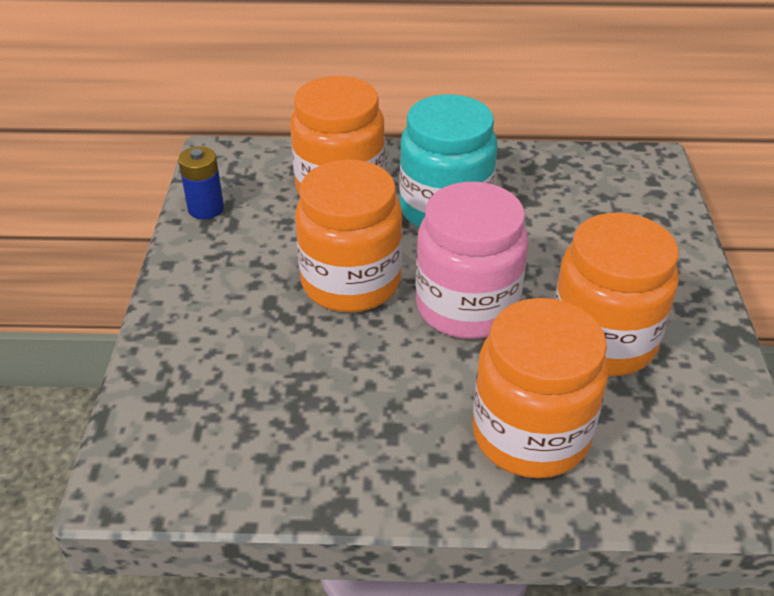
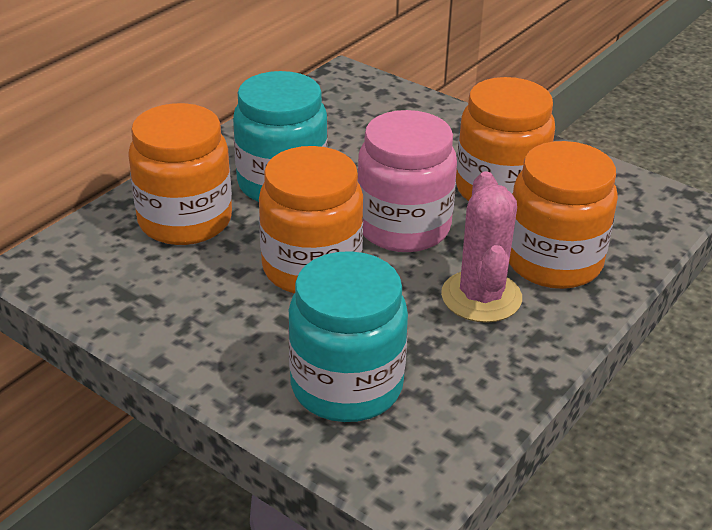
camera: 55 degrees left, 5 degrees down
blue battery [178,146,224,219] -> none
none -> turquoise jar [288,251,408,422]
none -> pink cactus [441,172,522,323]

